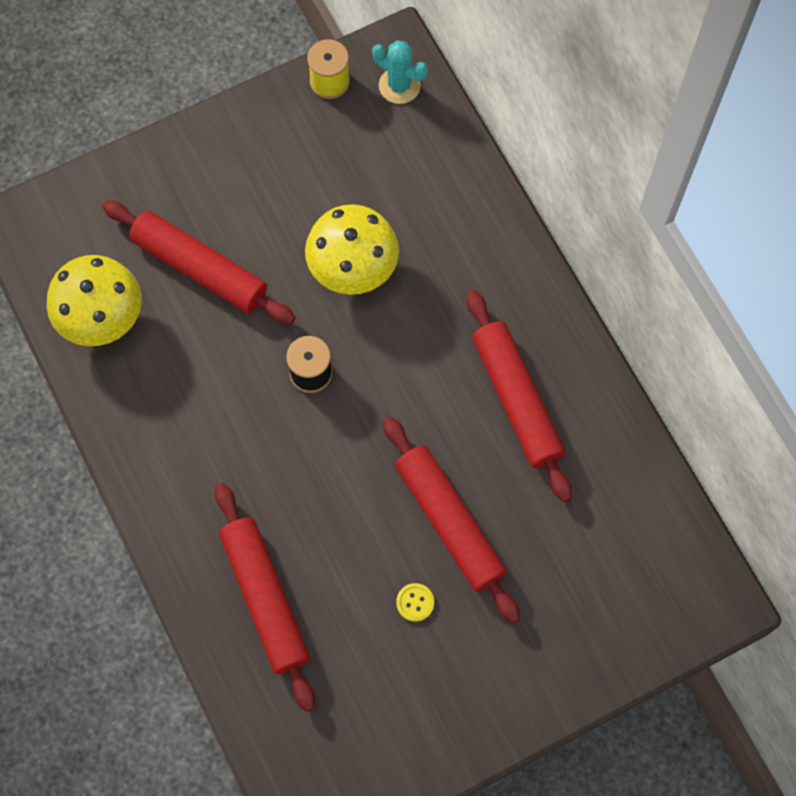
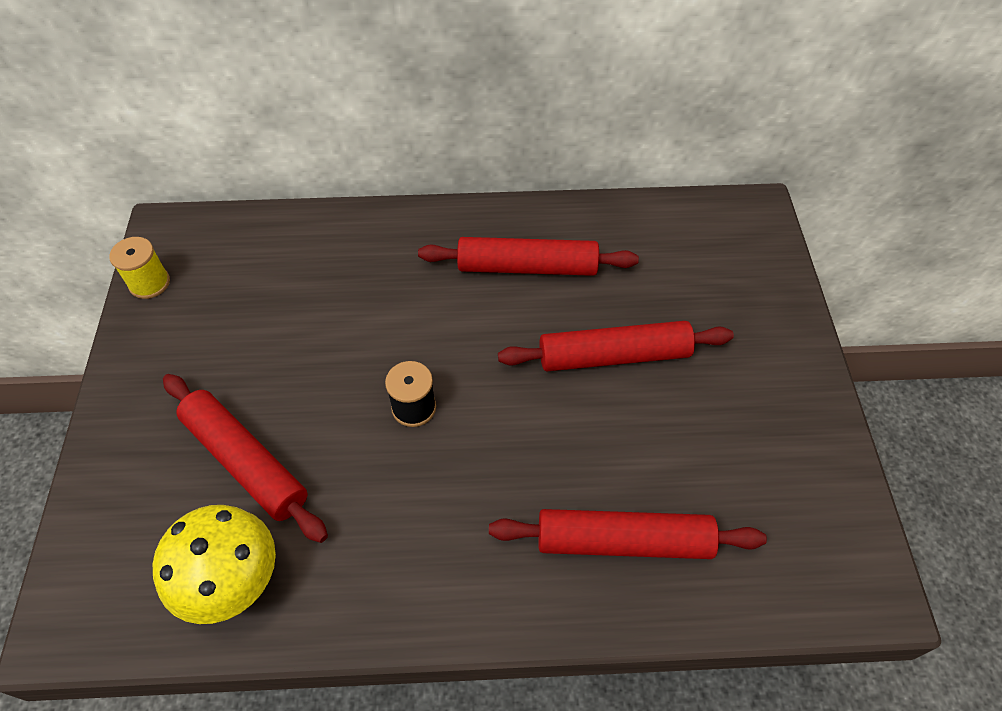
camera: 65 degrees left, 15 degrees down
red rolling pin [103,200,296,324] -> red rolling pin turned 75 degrees clockwise [163,374,328,543]
yellow mushroom [305,204,399,295] -> none
turquoise cactus [372,40,428,104] -> none
yellow button [396,583,434,622] -> none

